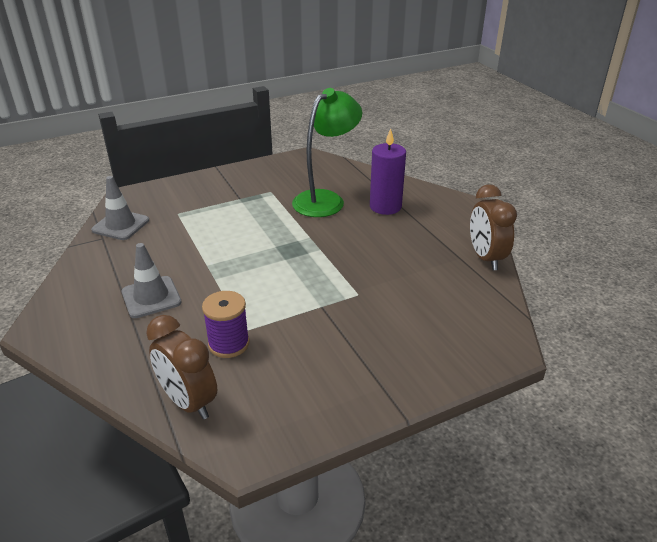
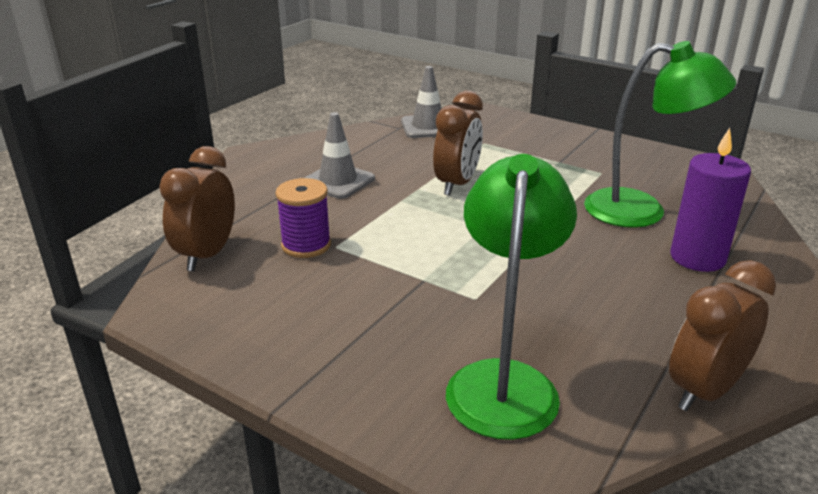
camera: 60 degrees right, 5 degrees down
none -> brown clock [433,91,483,195]
none -> green lamp [446,154,577,440]

